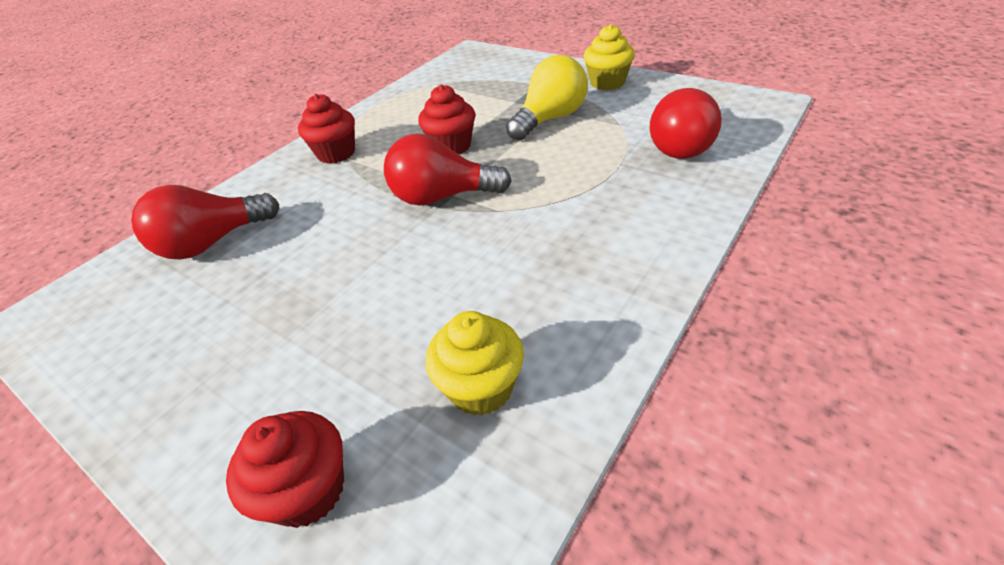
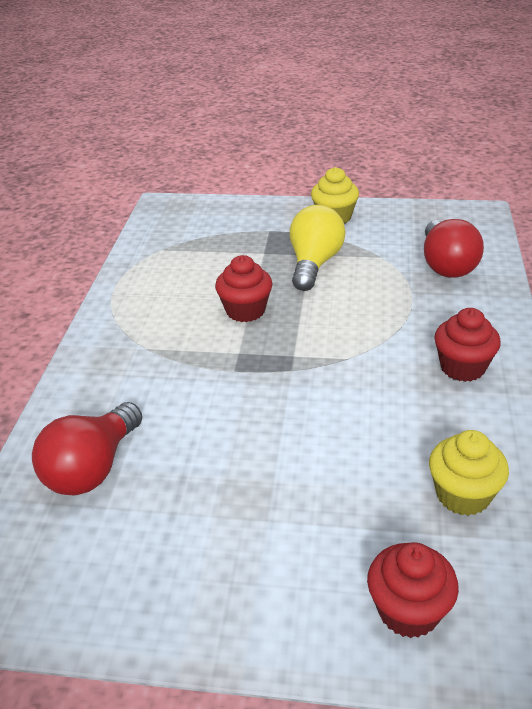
camera: 30 degrees left, 5 degrees down
red cupcake [298,94,355,164] -> red cupcake moved to [434,308,501,382]
red light bulb [384,134,512,206] -> none

